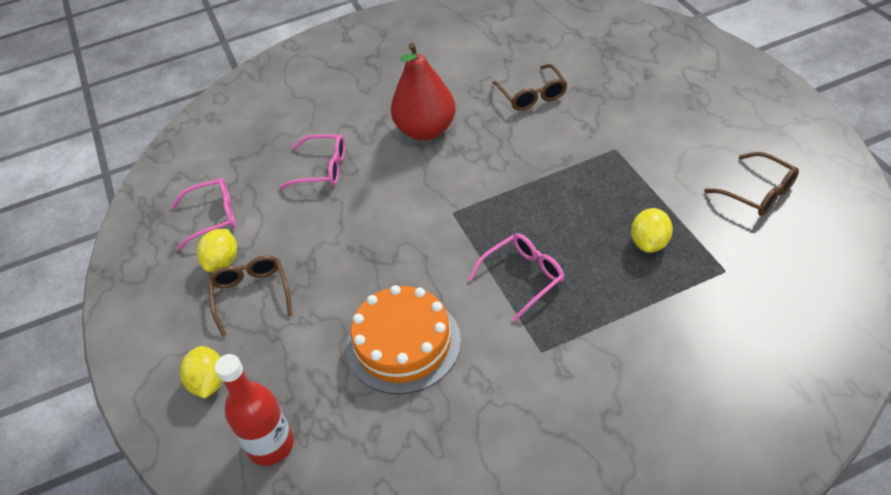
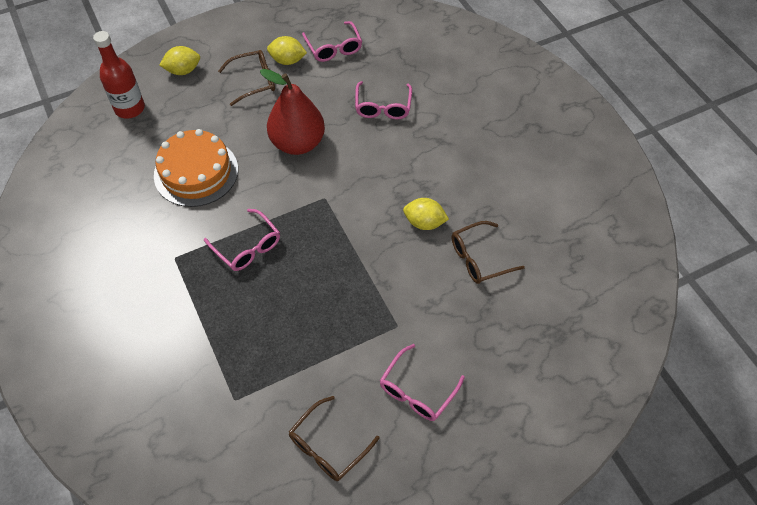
camera: 80 degrees right, 10 degrees up
red pear [391,43,456,140] -> red pear moved to [260,69,325,155]
yellow lemon [631,208,673,253] -> yellow lemon moved to [403,198,449,230]
none -> pink glasses [380,344,465,421]

